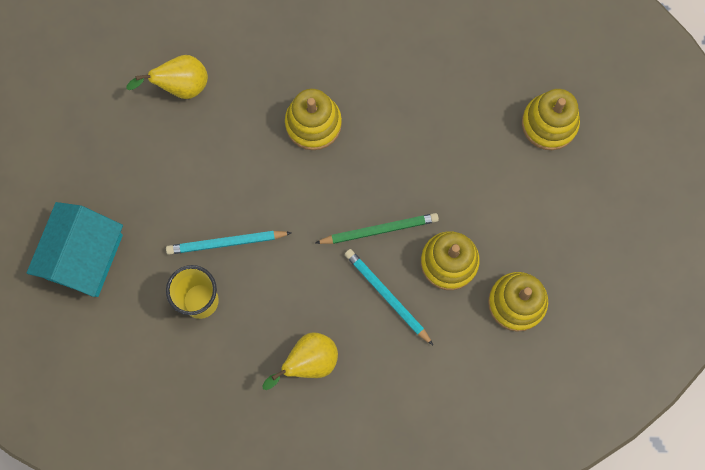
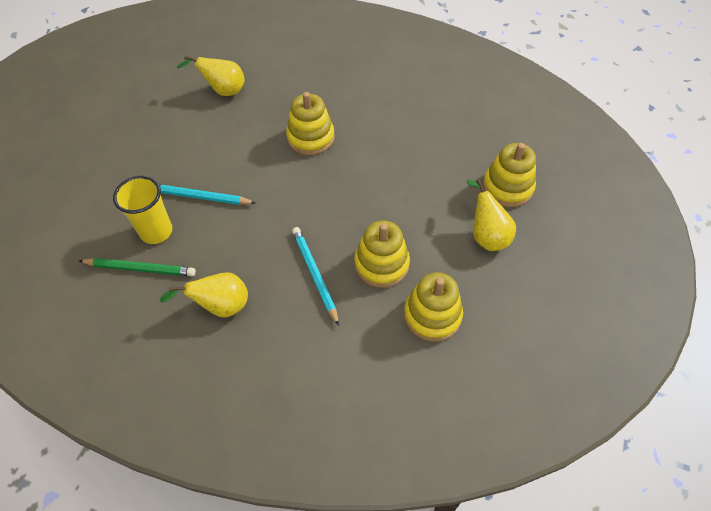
camera: 20 degrees right, 20 degrees down
turquoise house [27,202,123,297] -> none
green pencil [315,213,439,244] -> green pencil moved to [79,258,196,277]
none -> yellow pear [466,179,516,251]

